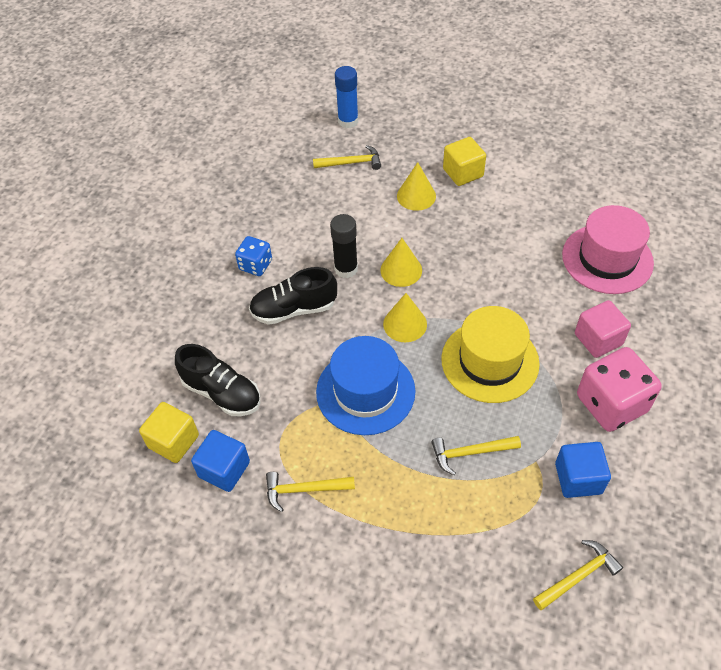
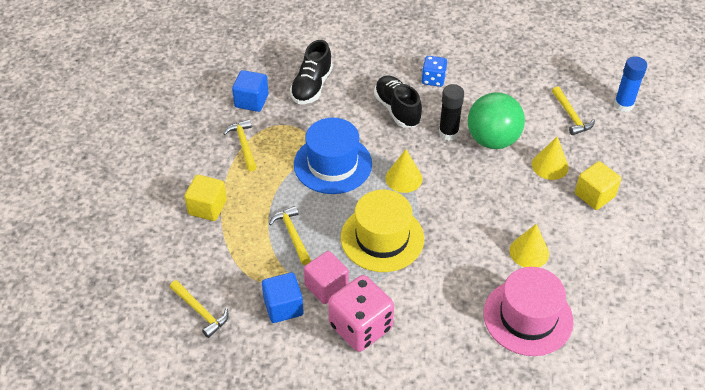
camera: 75 degrees right, 5 degrees down
yellow cube [139,402,199,463] -> yellow cube moved to [184,175,227,221]
yellow cone [380,238,422,287] -> yellow cone moved to [509,224,549,267]
pink cube [575,300,631,358] -> pink cube moved to [304,251,349,304]
none -> green ball [468,92,525,149]

